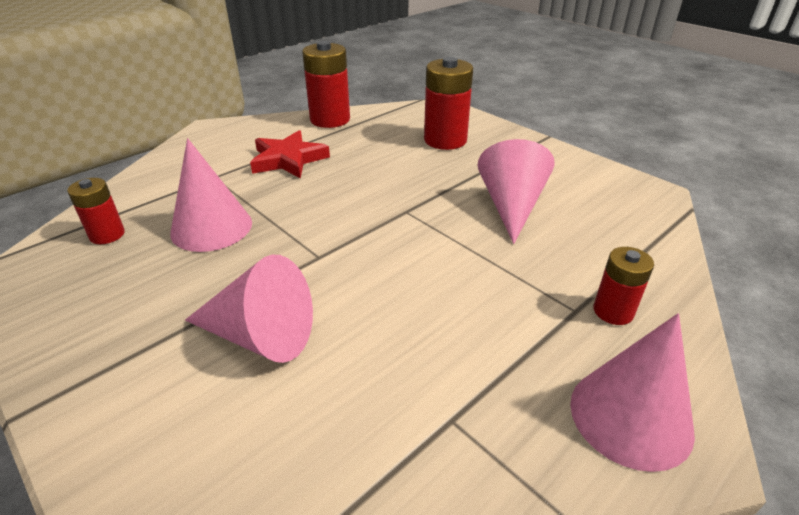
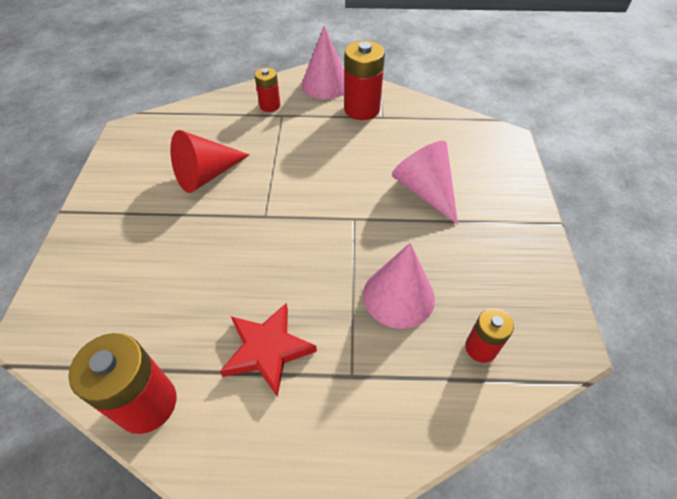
camera: 135 degrees left, 15 degrees up
red battery [424,57,473,150] -> red battery moved to [344,41,385,120]
pink cone [478,139,555,244] -> red cone [170,130,250,193]

